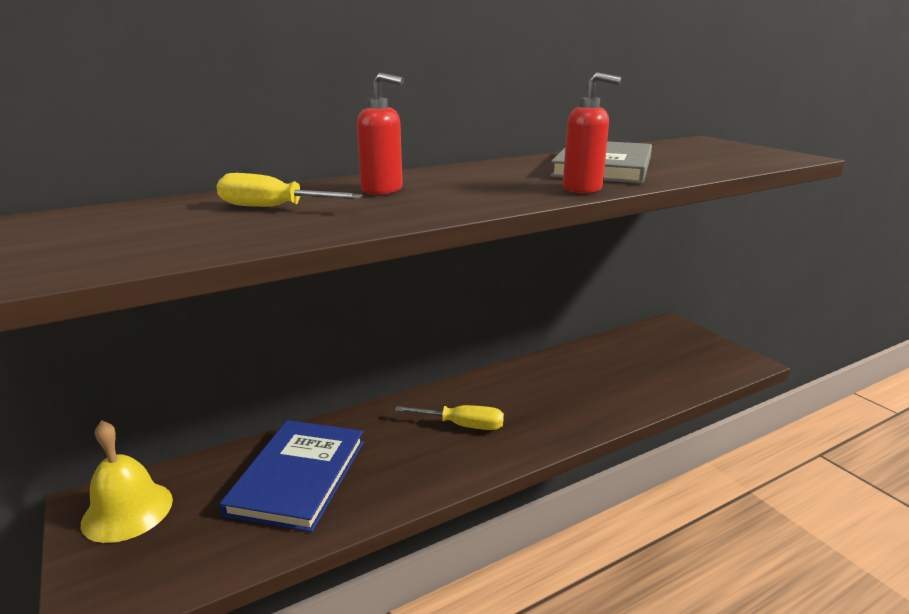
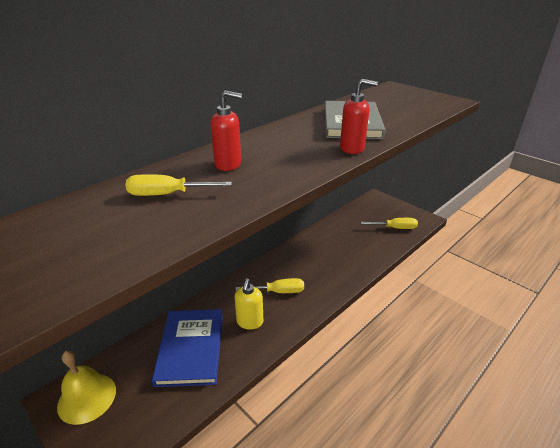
camera: 15 degrees left, 10 degrees up
none -> yellow soap dispenser [234,278,263,330]
none -> yellow screwdriver [361,218,418,229]

